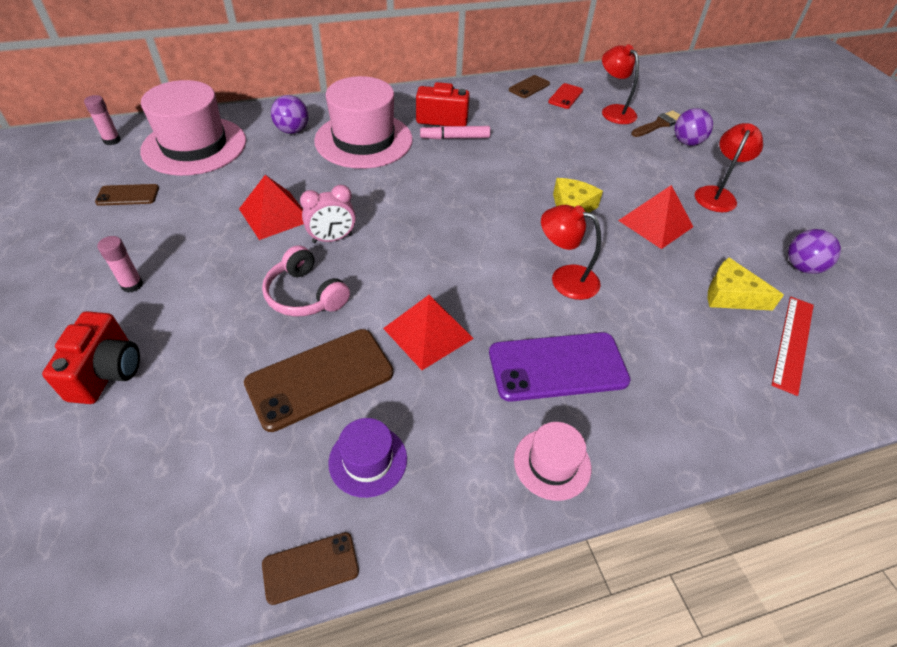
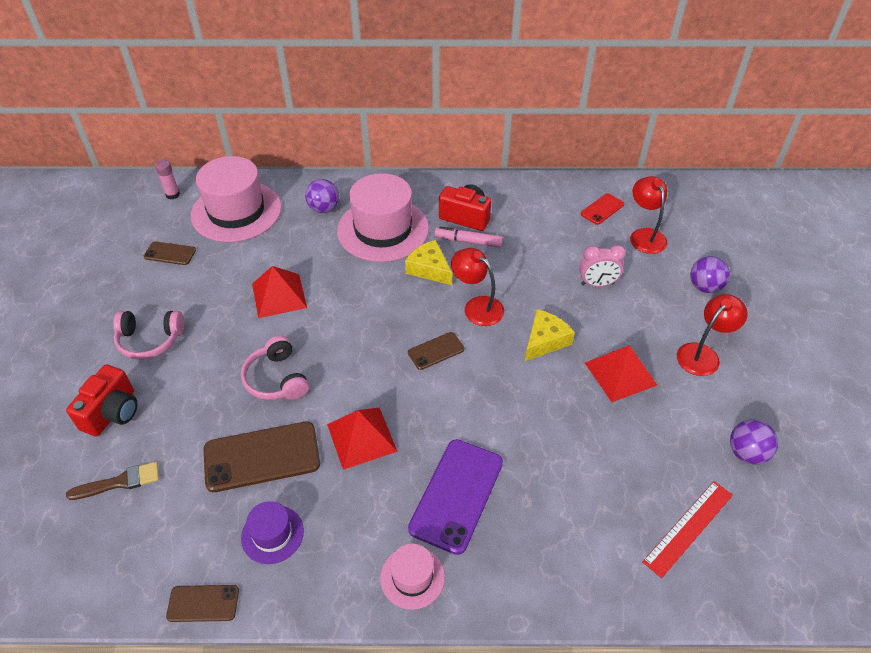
camera: 20 degrees right, 0 degrees up
pink glue stick [97,236,143,293] -> pink headphones [113,311,184,360]
pink clock [300,185,356,243] -> pink clock moved to [579,245,626,287]
purple phone [489,332,631,402] -> purple phone turned 75 degrees counterclockwise [408,439,503,555]
brown phone [509,75,550,98] -> brown phone moved to [408,332,464,370]
red lamp [541,205,601,300] -> red lamp moved to [451,248,504,326]
brown brush [631,110,680,137] -> brown brush moved to [66,462,159,500]
yellow cheese [708,258,784,311] -> yellow cheese moved to [405,240,452,285]

